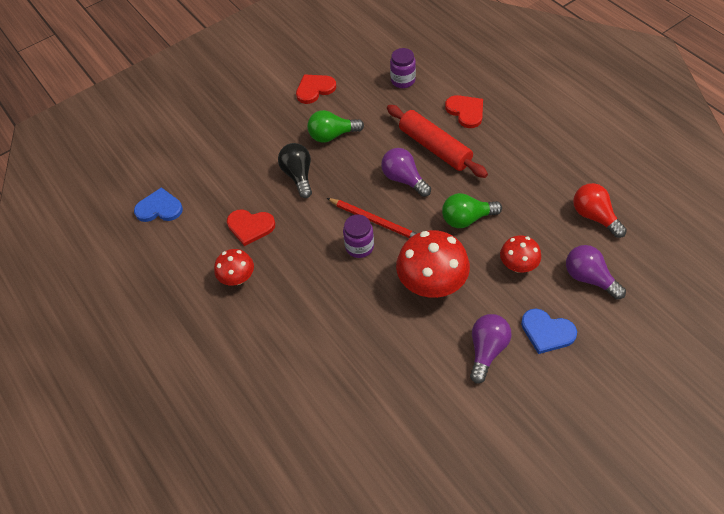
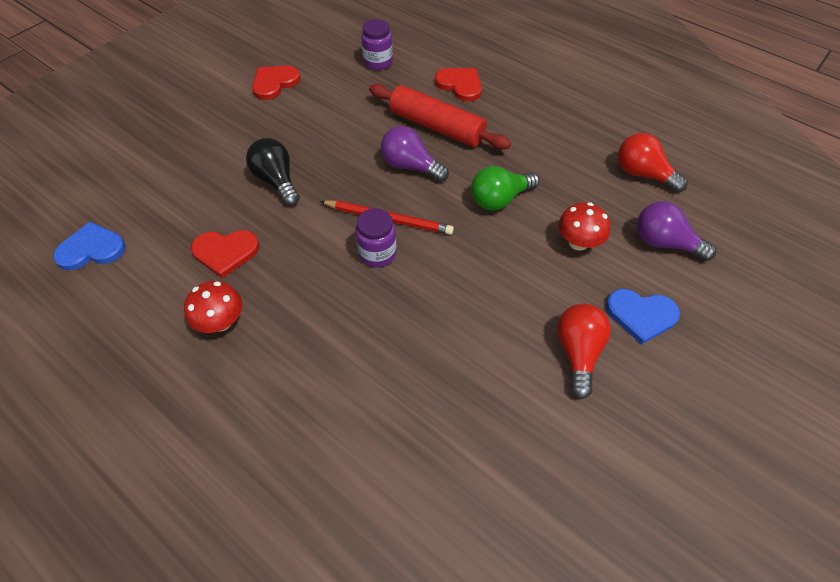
camera: 20 degrees left, 0 degrees up
green light bulb [307,110,364,142] -> none
red mushroom [396,230,470,298] -> none
purple light bulb [470,314,511,384] -> red light bulb [557,304,611,399]

